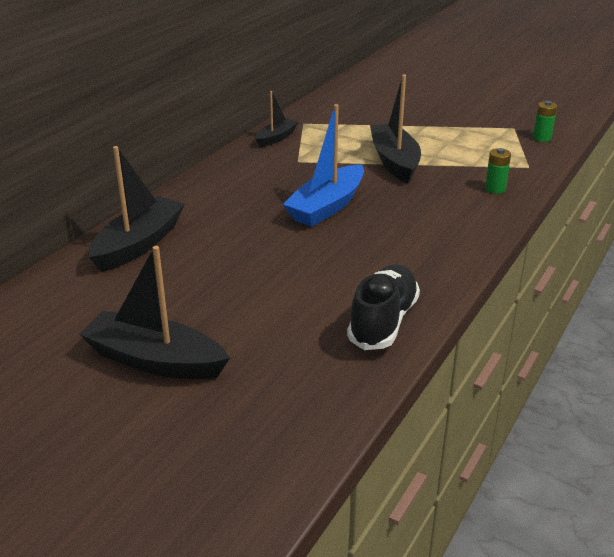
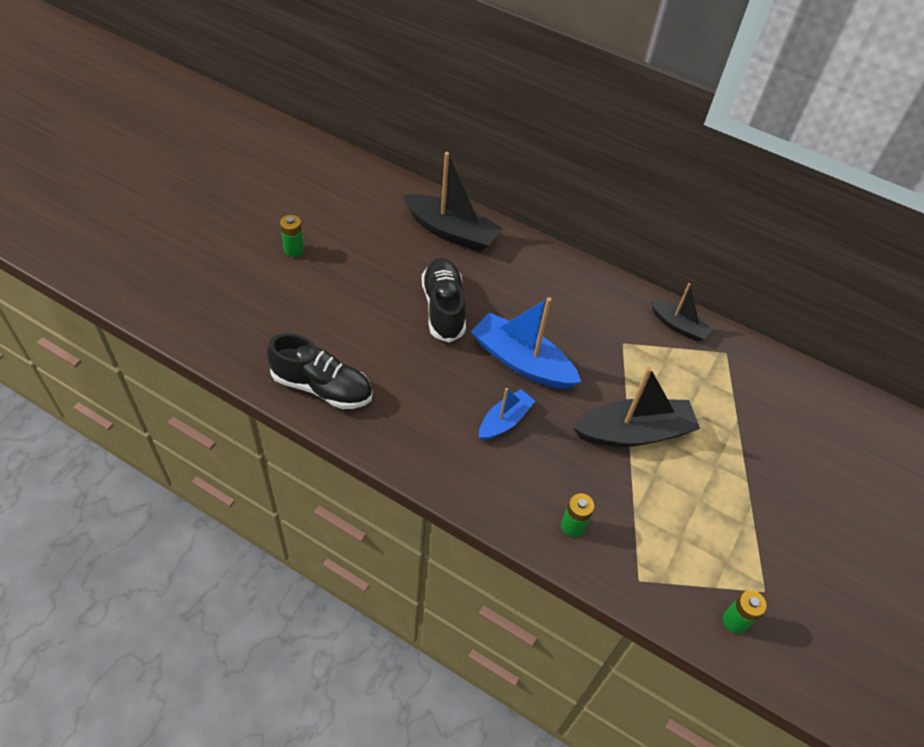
camera: 85 degrees right, 20 degrees up
black boat [79,246,230,379] -> green battery [280,215,304,257]
none -> black shoe [422,258,466,343]
none -> blue boat [479,388,535,440]

